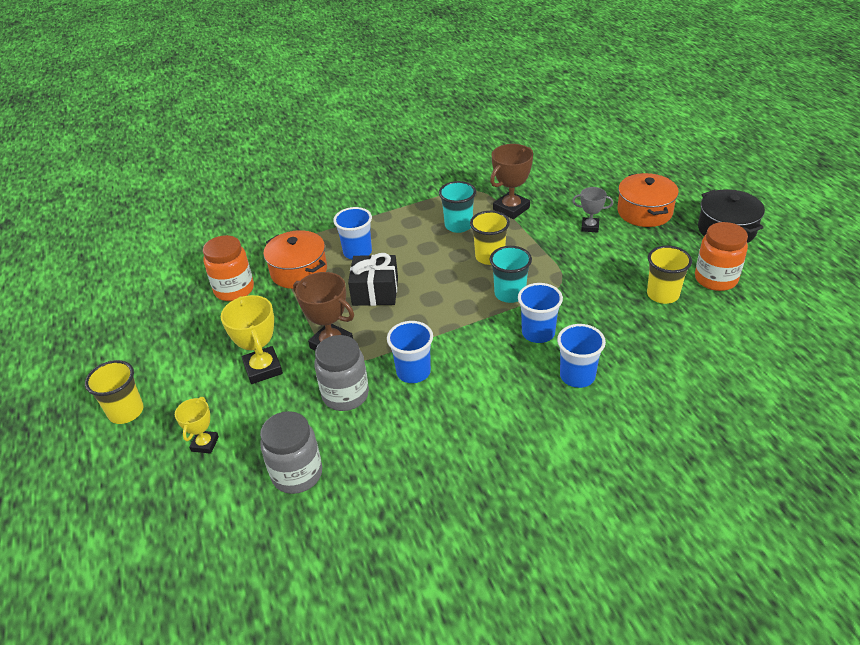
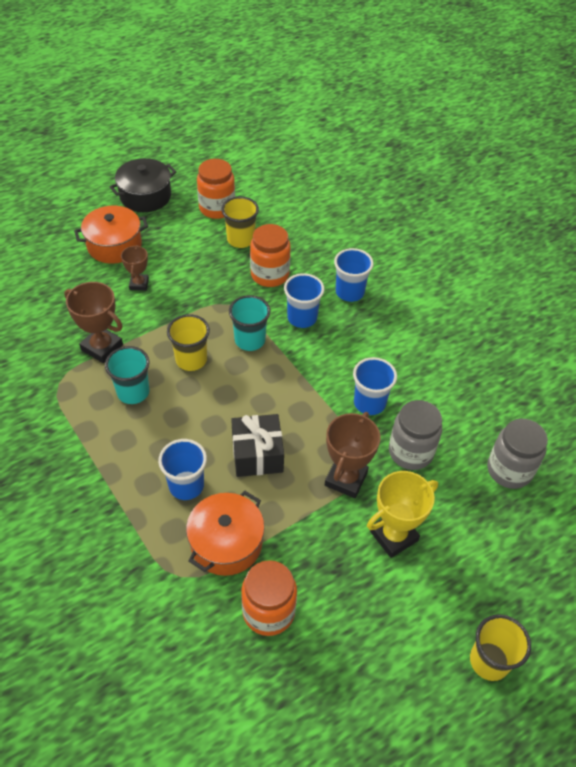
camera: 105 degrees left, 10 degrees up
yellow trophy [175,397,219,454] -> none
grey trophy [572,187,613,233] -> brown trophy [121,245,149,291]
none -> orange jar [250,224,291,287]

